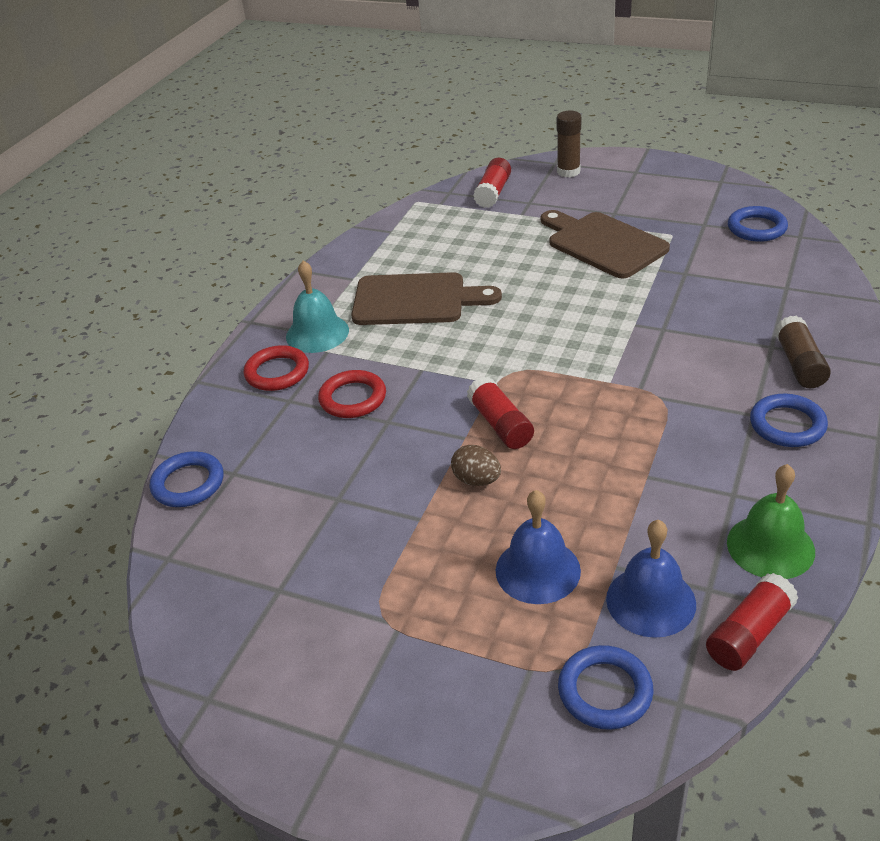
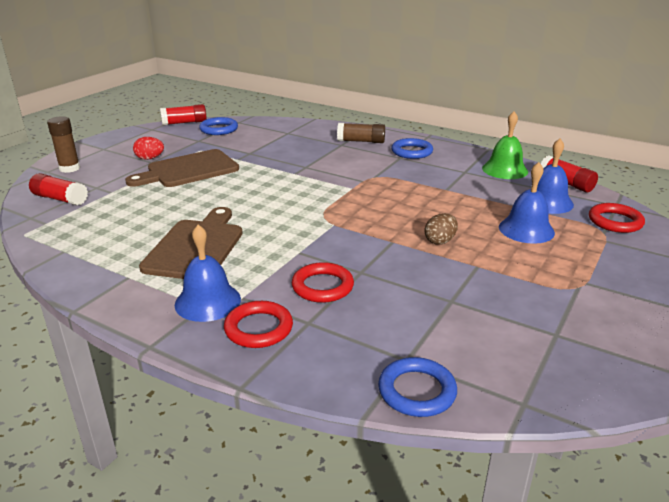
camera: 85 degrees left, 10 degrees down
turquoise bell [286,260,349,353] -> blue bell [175,225,241,322]
red glue stick [467,376,534,449] -> red glue stick moved to [160,104,207,125]
blue ring [558,645,654,730] -> red ring [589,203,645,233]
none -> red egg [133,137,164,160]

